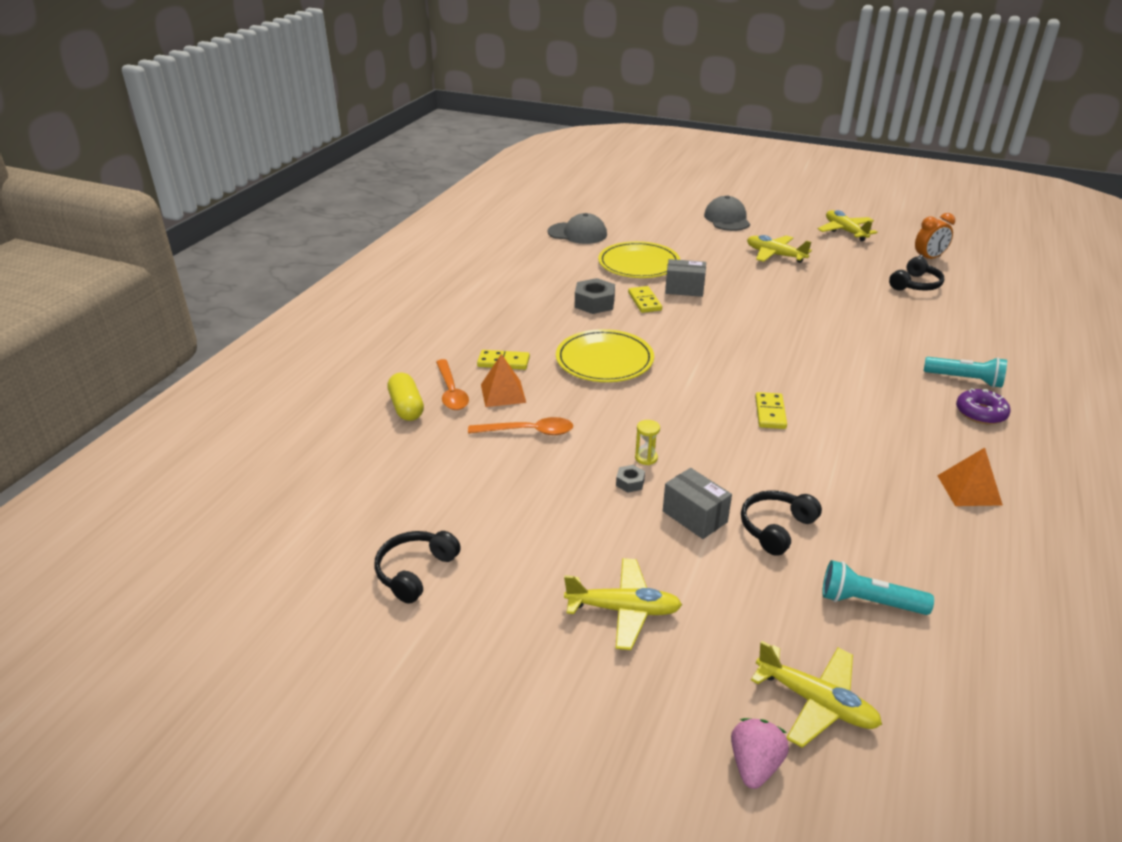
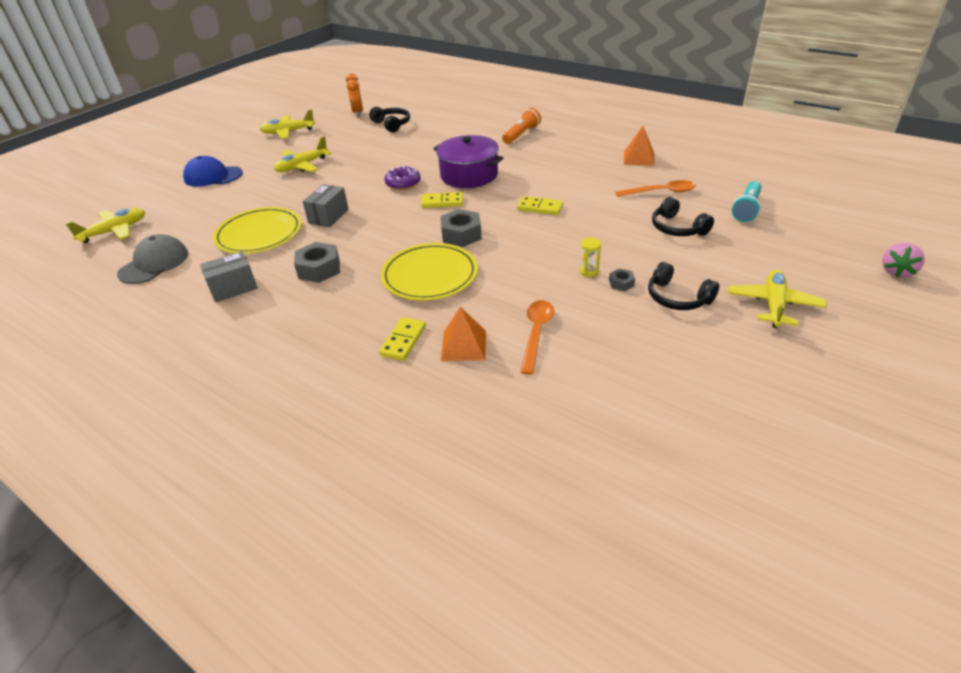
camera: 75 degrees left, 5 degrees up
black headphones [374,531,461,604] -> black headphones moved to [648,262,719,310]
yellow capsule [387,373,424,421] -> none
orange spoon [436,359,469,410] -> orange spoon moved to [615,180,696,197]
yellow domino [628,286,662,313] -> yellow domino moved to [421,192,463,208]
grey box [663,468,732,539] -> grey box moved to [200,251,258,302]
grey cap [704,195,750,231] -> blue cap [183,156,242,187]
pink strawberry [731,718,789,789] -> pink strawberry turned 90 degrees counterclockwise [882,243,925,278]
yellow plane [751,641,882,748] -> yellow plane moved to [65,208,145,243]
turquoise flashlight [924,357,1007,388] -> orange flashlight [502,108,541,144]
purple donut [956,388,1011,424] -> purple donut moved to [384,165,421,190]
none -> purple pot [433,135,503,188]
none -> grey nut [441,209,482,247]

